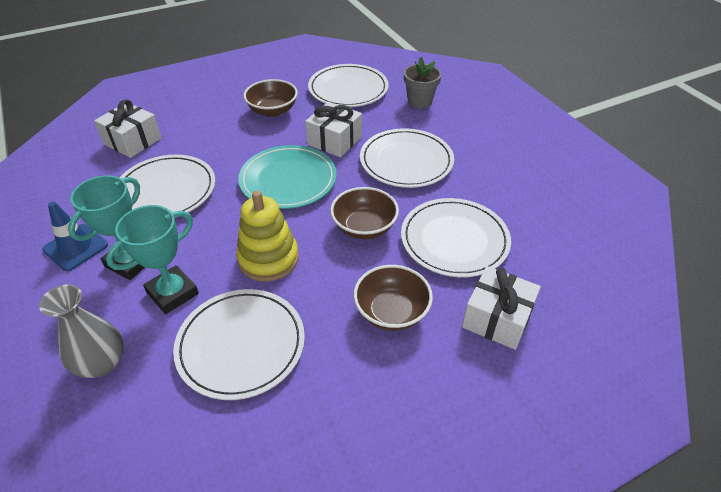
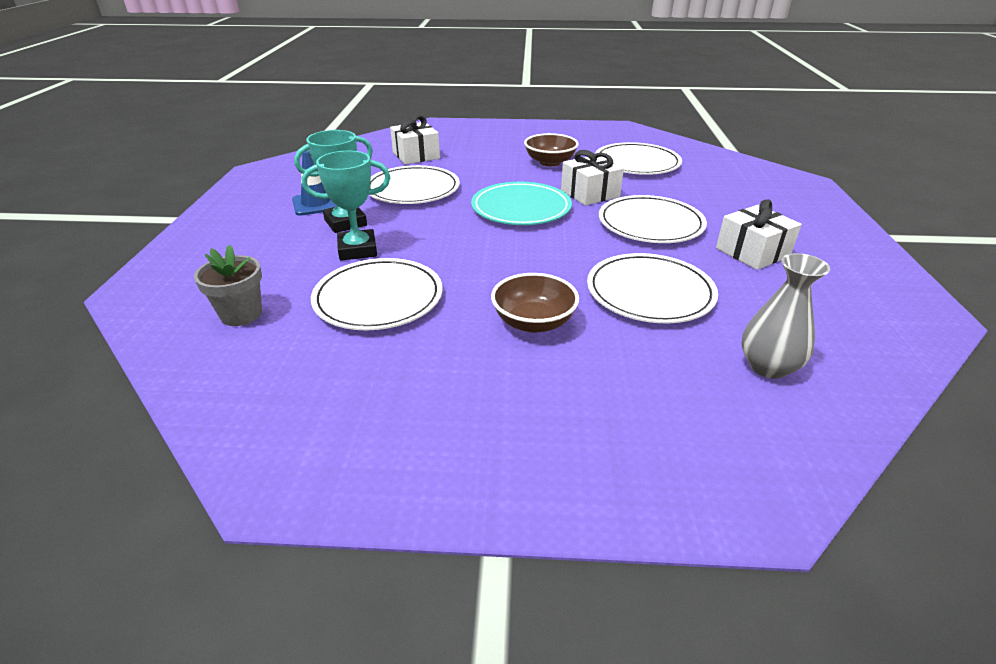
camera: 30 degrees right, 10 degrees down
grey vase [39,284,124,378] -> grey vase moved to [741,253,830,379]
yellow stacking toy [236,190,299,282] -> none
brown bowl [330,187,399,239] -> none
grey flower pot [404,57,442,109] -> grey flower pot moved to [194,245,262,326]
white gift [462,266,541,350] -> white gift moved to [716,199,802,270]

